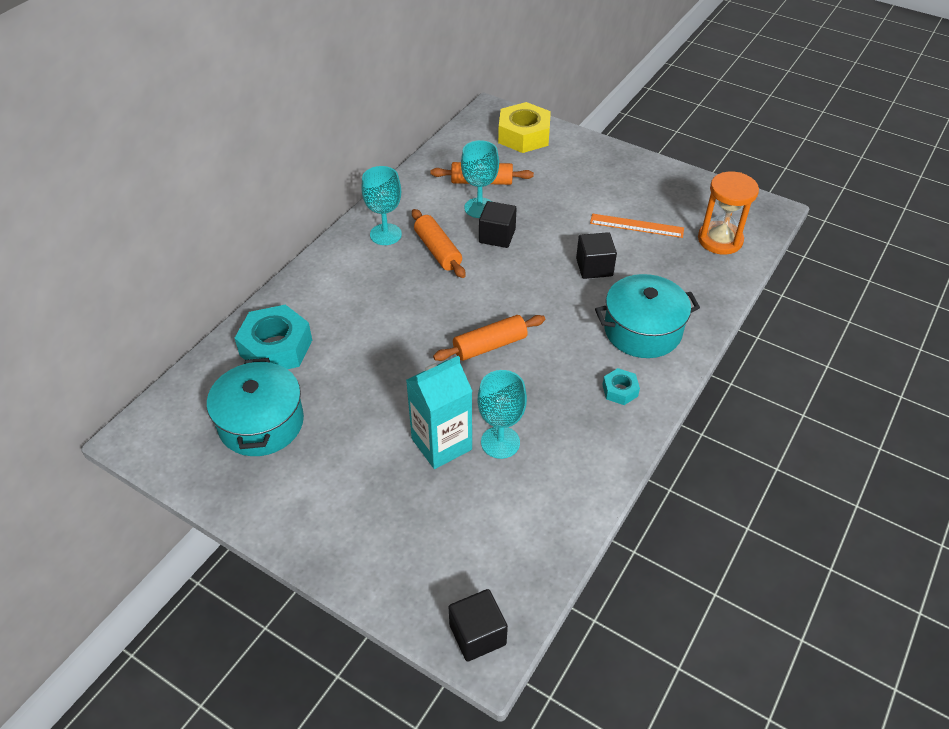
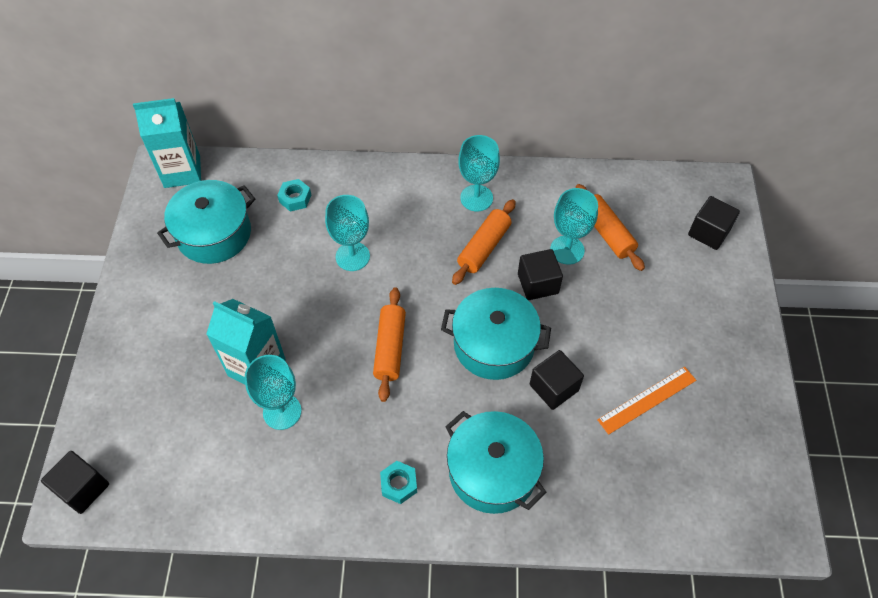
camera: 60 degrees right, 10 degrees up
turquoise nut [235,304,312,369] -> turquoise nut [277,179,311,212], size x0.49
orange rolling pin [433,315,545,361] -> orange rolling pin turned 60 degrees clockwise [373,287,406,402]
yellow nut [498,102,551,153] -> black cube [688,196,740,250]
orange ruler [590,214,684,238] -> orange ruler turned 75 degrees clockwise [597,367,696,435]
orange hourglass [698,172,759,255] -> none
none -> turquoise carton [133,98,201,188]
none -> turquoise goblet [325,195,370,271]
none -> turquoise pot [441,288,551,380]

